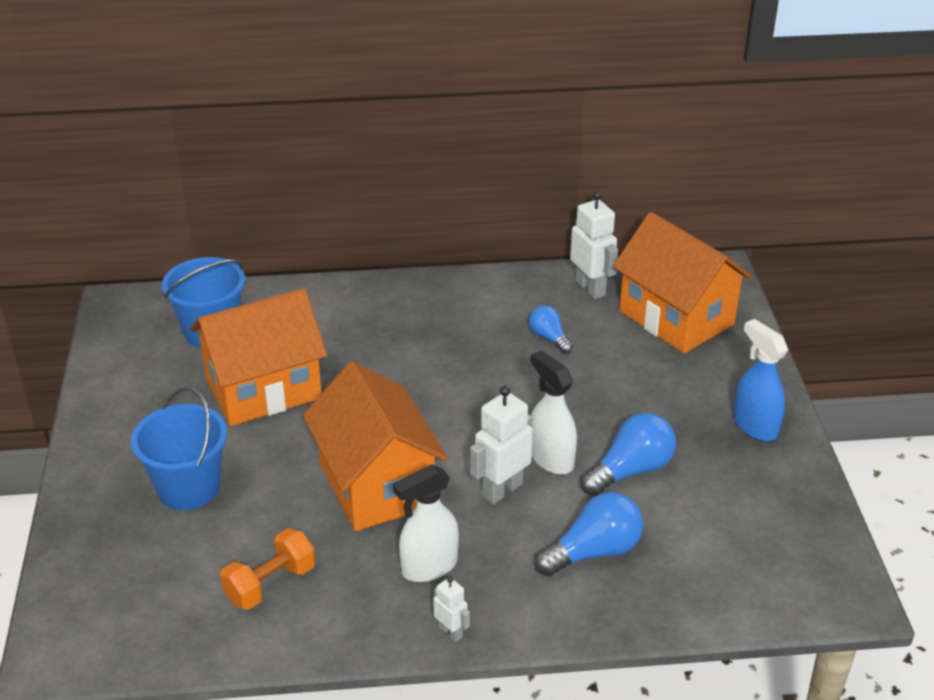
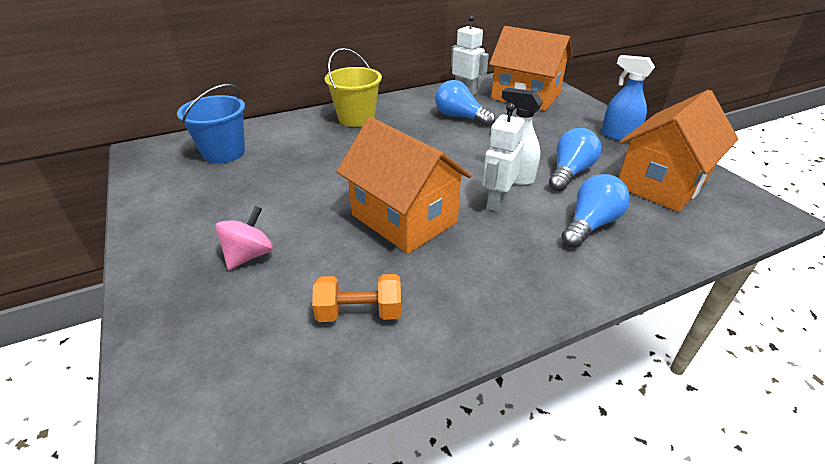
camera: 20 degrees left, 0 degrees up
blue bucket [131,386,227,510] -> pink spinning top [215,206,273,270]
orange house [190,288,327,426] -> orange house moved to [619,90,738,212]
orange dumbbell [220,528,315,610] -> orange dumbbell turned 60 degrees clockwise [312,274,401,322]
white spray bottle [393,464,459,582] -> none
white robot [433,576,470,642] -> none
blue light bulb [529,305,573,354] -> blue light bulb [435,80,495,127], size x1.67
none -> yellow bucket [325,48,382,127]

